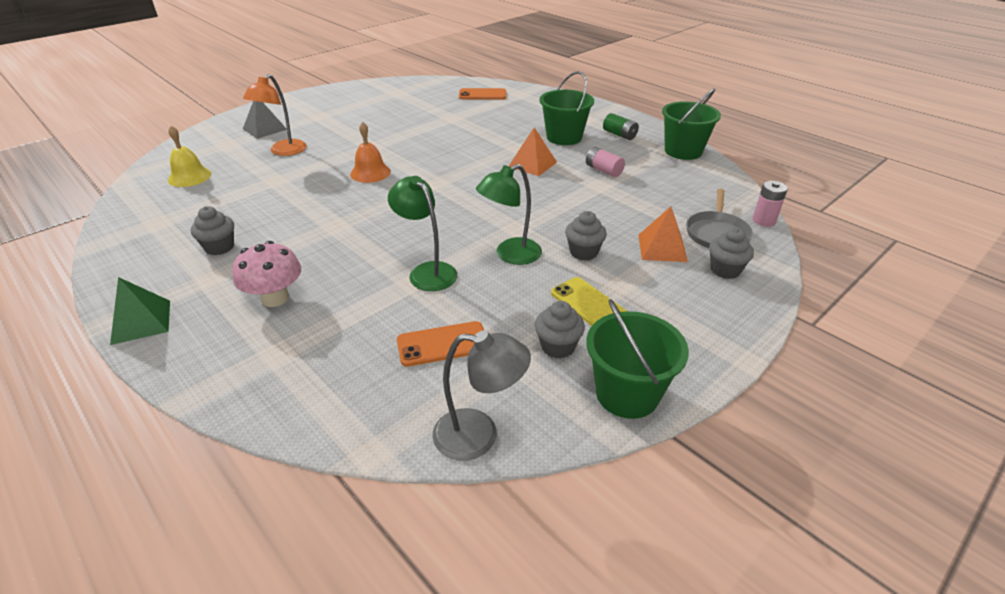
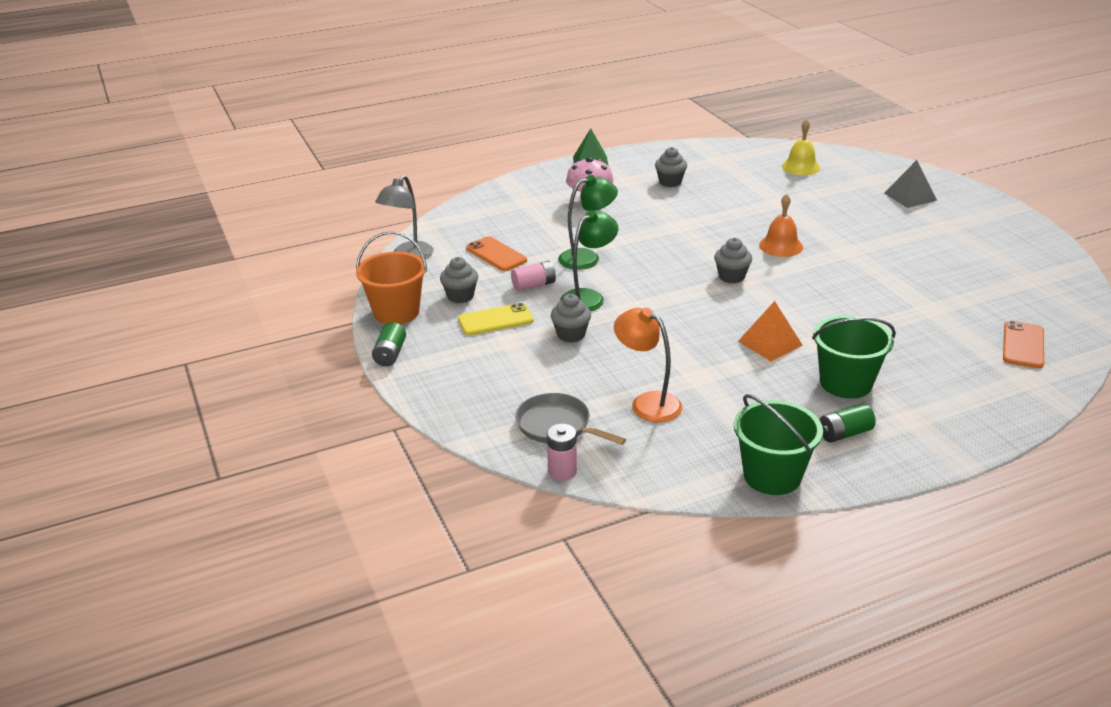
camera: 110 degrees right, 5 degrees down
orange lamp [243,74,307,156] -> orange lamp moved to [614,308,682,422]
orange phone [397,321,484,367] -> orange phone turned 45 degrees counterclockwise [466,236,527,271]
green lamp [476,164,542,265] -> green lamp turned 60 degrees clockwise [560,210,619,311]
pink battery [586,147,625,177] -> pink battery moved to [511,261,556,291]
green bucket [586,299,689,419] -> orange bucket [356,231,427,324]
orange pyramid [638,206,688,262] -> none
grey cupcake [709,228,754,279] -> grey cupcake moved to [714,238,752,283]
none -> green battery [372,322,406,366]

